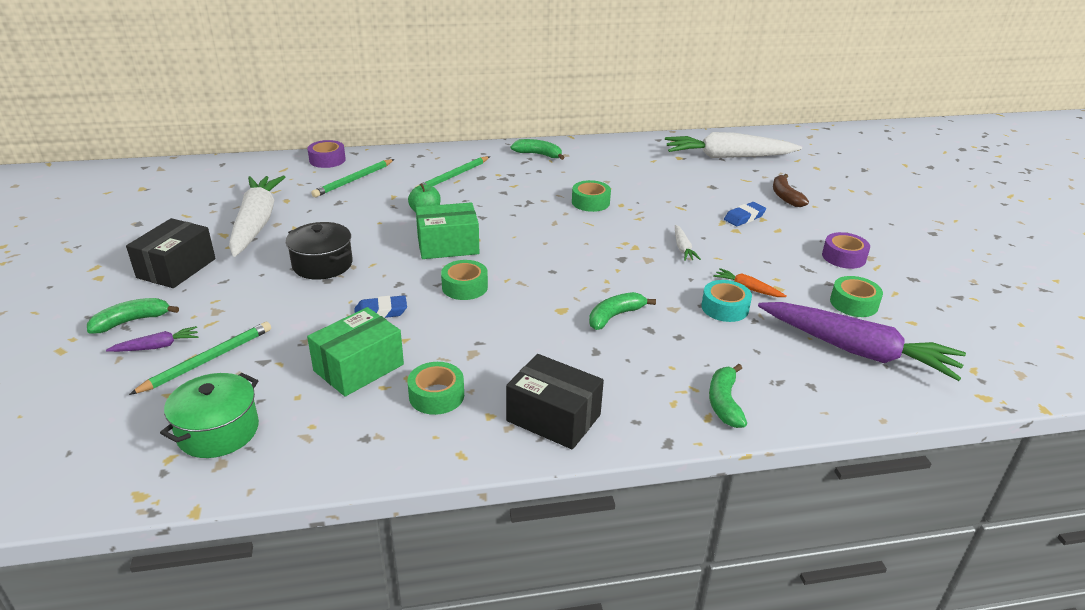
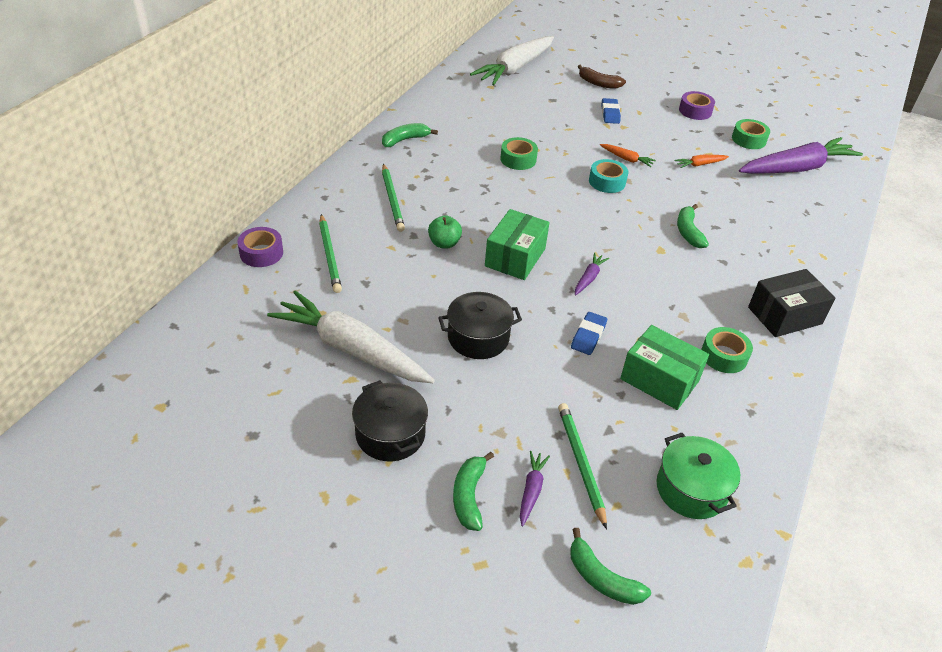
camera: 55 degrees left, 10 degrees up
black box [126,218,216,288] -> black pot [352,380,428,461]
green box [307,307,404,396] -> green box turned 45 degrees counterclockwise [620,325,709,410]
green tape [441,260,488,300] -> purple carrot [575,253,609,295]
white carrot [675,225,701,261] -> orange carrot [600,144,656,167]
turquoise tape [701,280,752,322] -> turquoise tape moved to [589,159,628,193]
green banana [709,364,747,428] -> green banana moved to [570,528,651,605]

